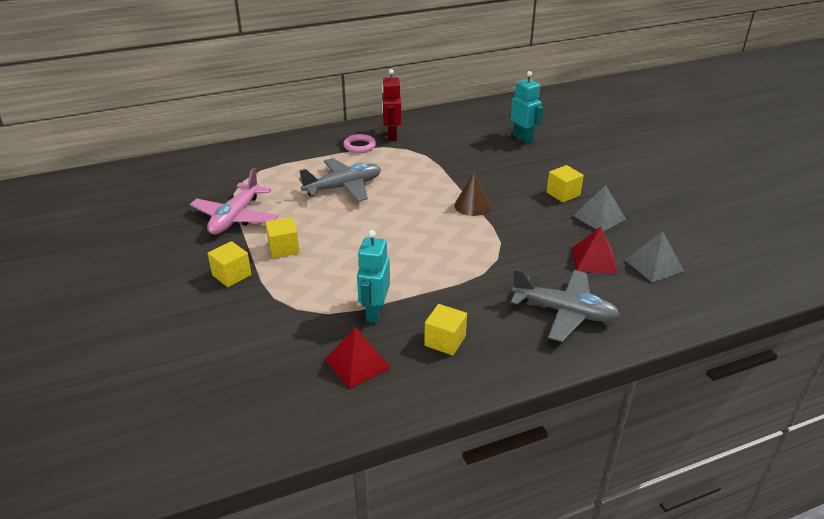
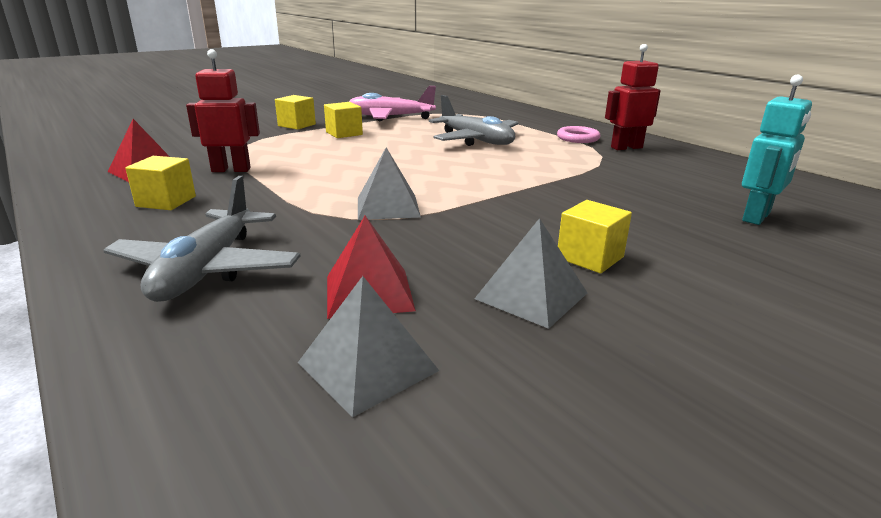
camera: 75 degrees right, 10 degrees down
turquoise robot [357,230,390,323] -> red robot [186,49,260,172]
brown cone [454,171,490,216] -> none
none -> grey pyramid [358,147,421,220]

